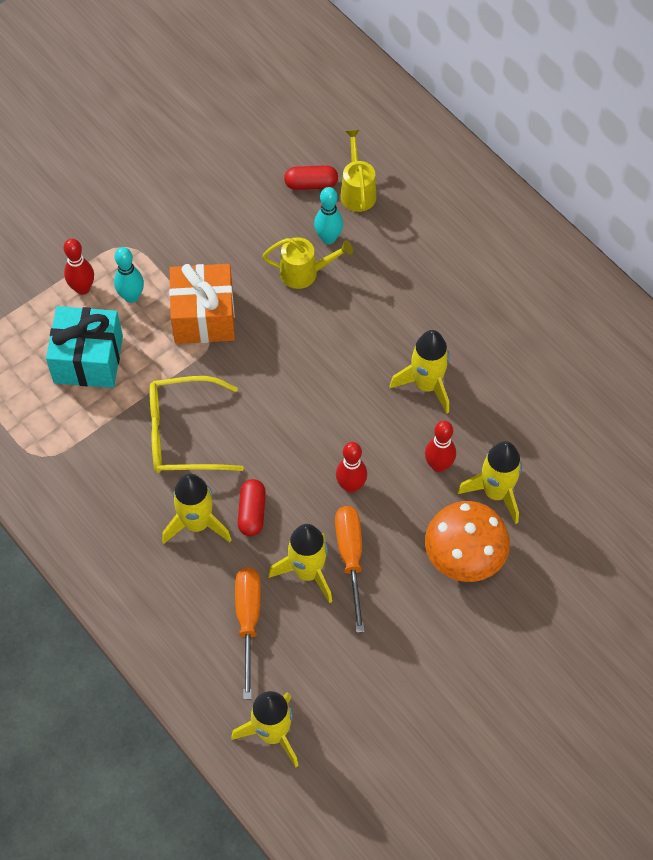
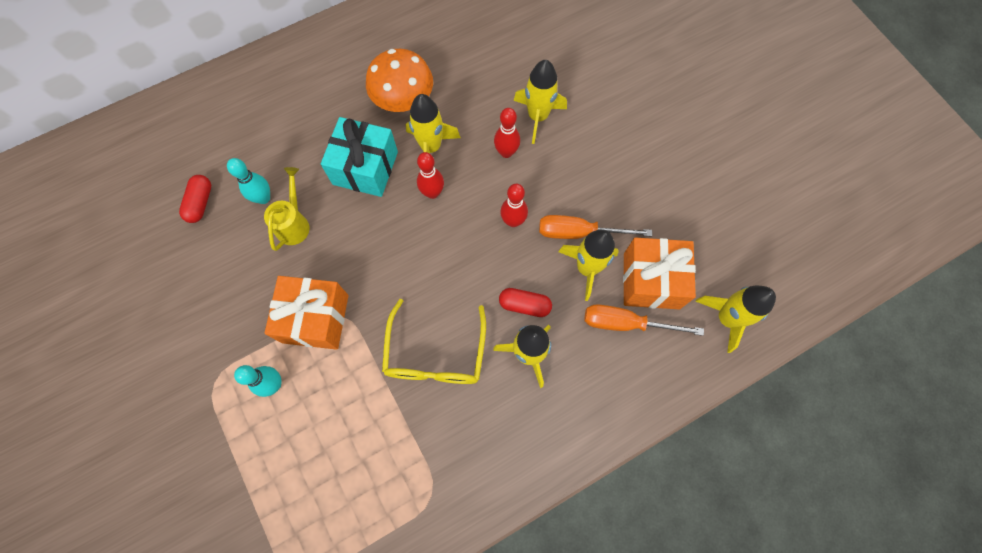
camera: 80 degrees left, 10 degrees up
turquoise gift [46,306,123,388] -> turquoise gift moved to [321,117,398,197]
red bowling pin [64,239,94,295] -> red bowling pin moved to [417,152,444,199]
yellow watering can [341,129,376,212] -> none
orange mushroom [425,501,510,582] -> orange mushroom moved to [366,49,433,112]
none -> orange gift [623,238,696,309]

